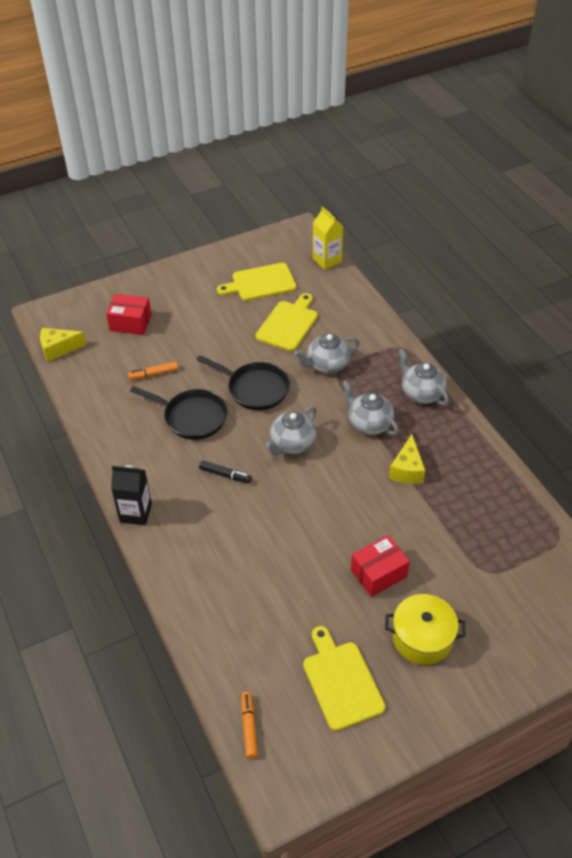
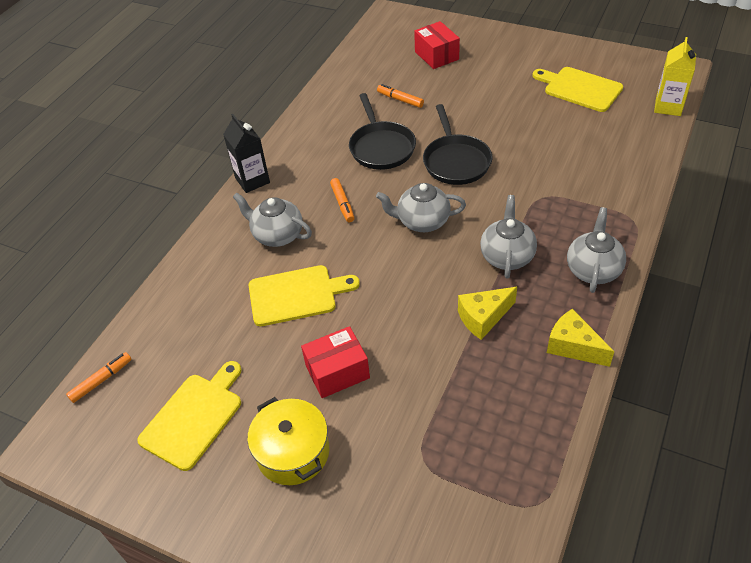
camera: 55 degrees right, 0 degrees up
yellow cheese [40,328,87,362] -> yellow cheese moved to [547,309,615,367]
black marker [199,460,252,483] -> orange marker [330,178,354,222]
yellow cutting board [256,293,318,351] -> yellow cutting board moved to [248,265,360,326]
grey teapot [294,334,360,374] -> grey teapot moved to [233,193,312,247]
red box [351,535,410,597] -> red box turned 45 degrees counterclockwise [301,326,370,398]

